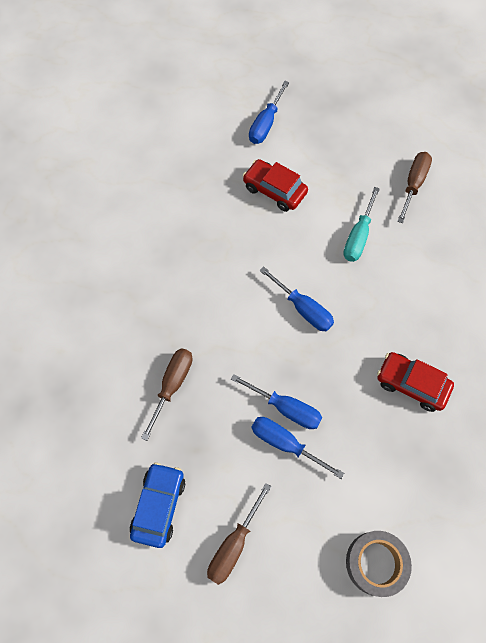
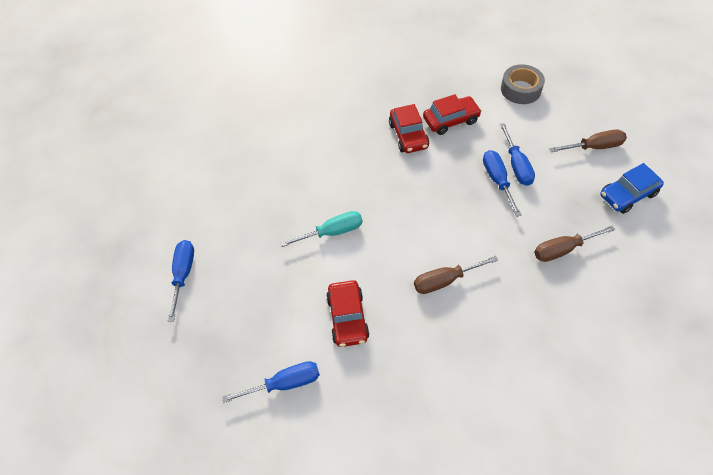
camera: 130 degrees left, 10 degrees down
blue screwdriver [259,266,334,331] -> blue screwdriver moved to [168,240,194,322]
brown screwdriver [397,152,432,223] -> brown screwdriver moved to [414,256,498,294]
none -> red car [423,94,482,135]

